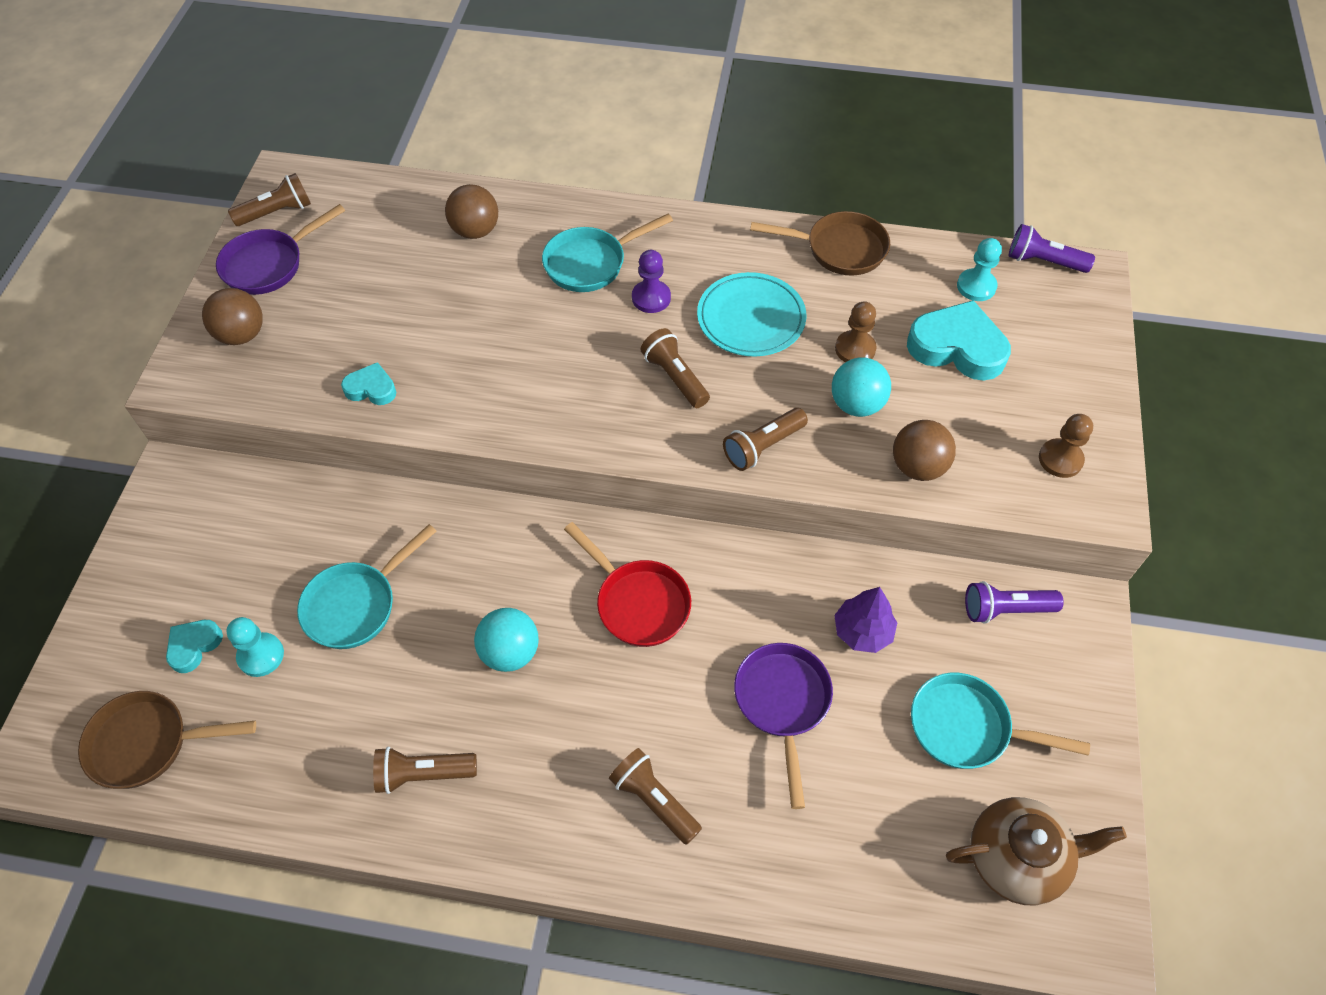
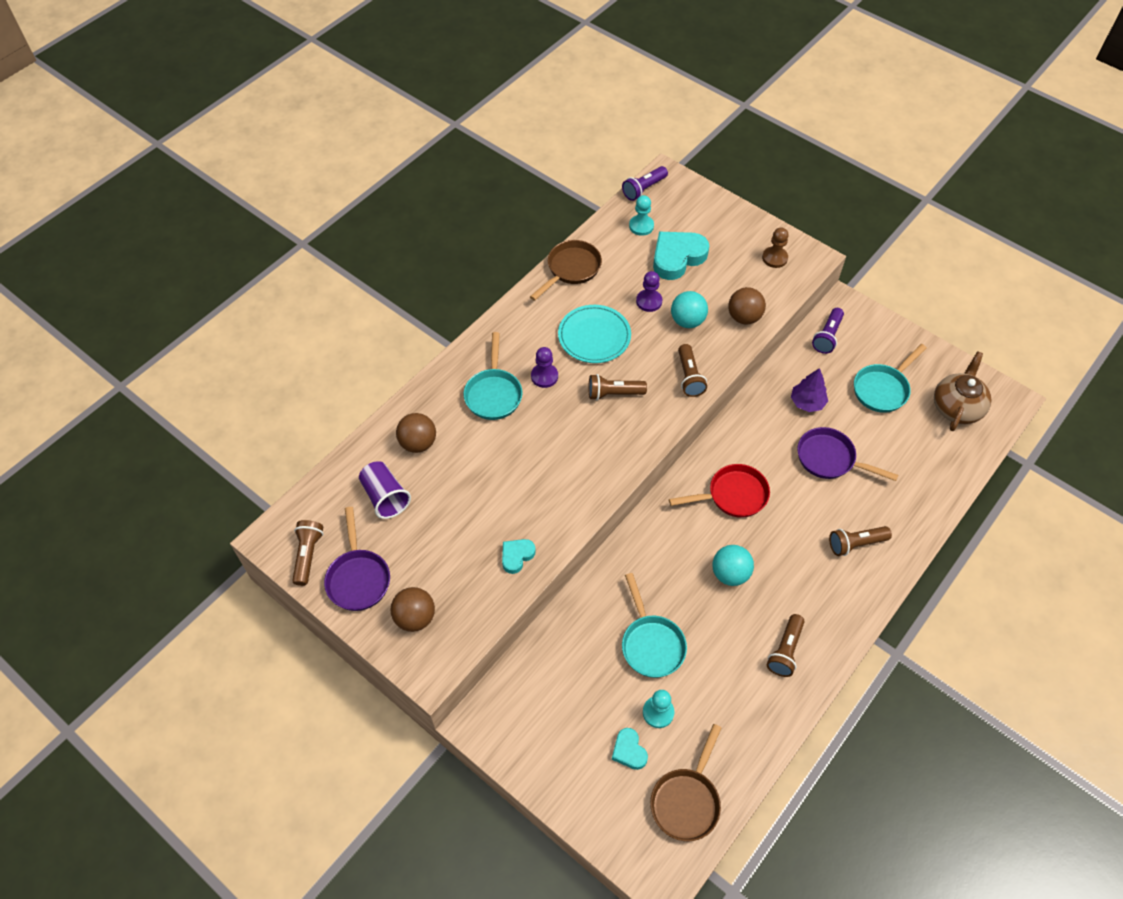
camera: 60 degrees left, 0 degrees up
brown pawn [835,301,877,362] -> purple pawn [636,271,663,312]
none -> purple cup [359,461,411,519]

